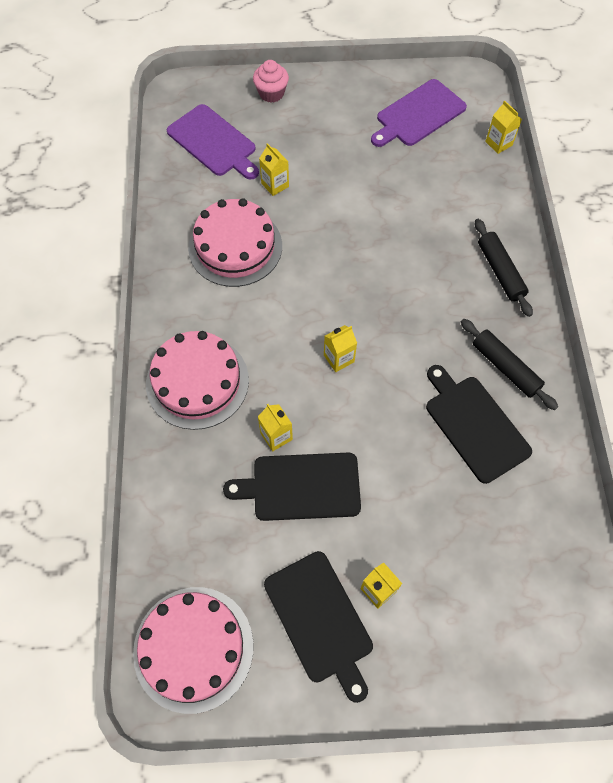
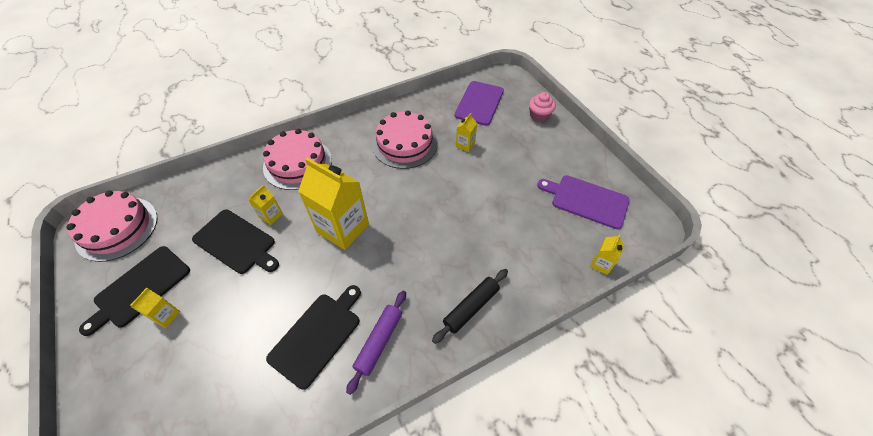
camera: 65 degrees right, 10 degrees down
black cutting board [223,453,361,521] -> black cutting board turned 150 degrees clockwise [192,209,279,274]
yellow carton [324,325,357,372] -> yellow carton [298,158,369,250], size x2.21
black rolling pin [461,319,558,410] -> purple rolling pin [346,291,406,395]

